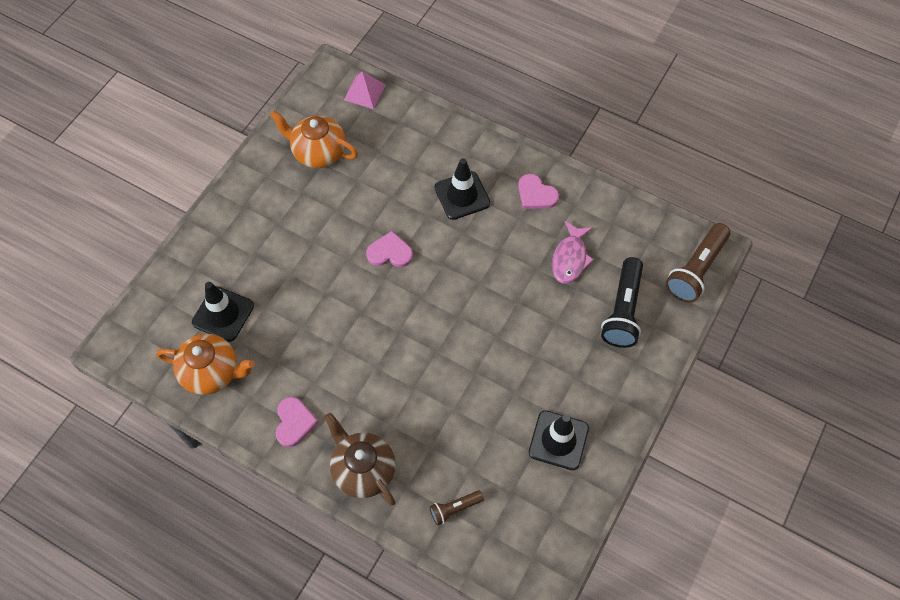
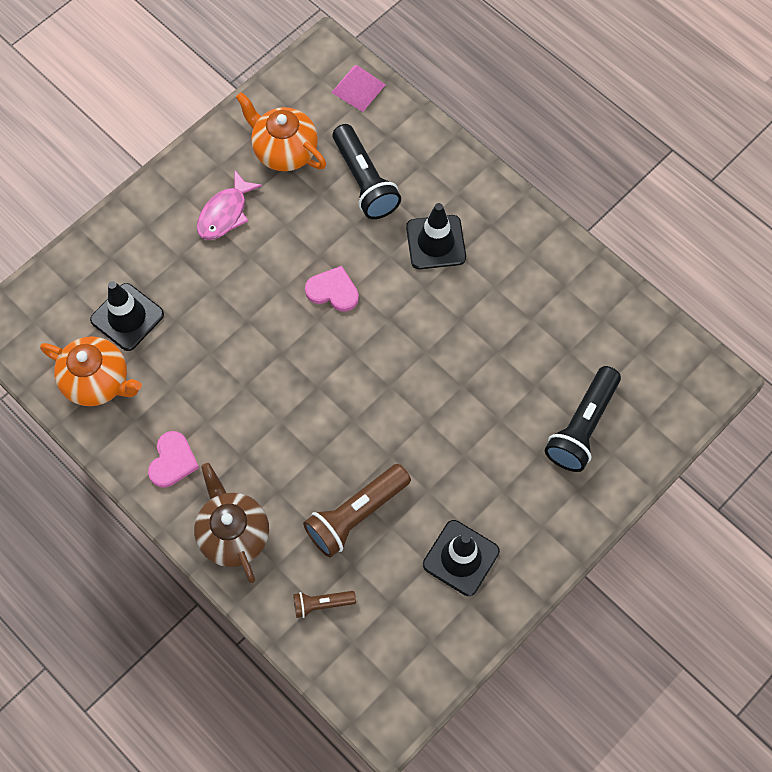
camera: 15 degrees right, 5 degrees up
pink heart [518,174,559,209] -> none
pink fish [552,221,594,284] -> pink fish moved to [197,171,262,240]
brown flashlight [665,223,730,303] -> brown flashlight moved to [303,464,411,558]
none -> black flashlight [333,124,401,219]

